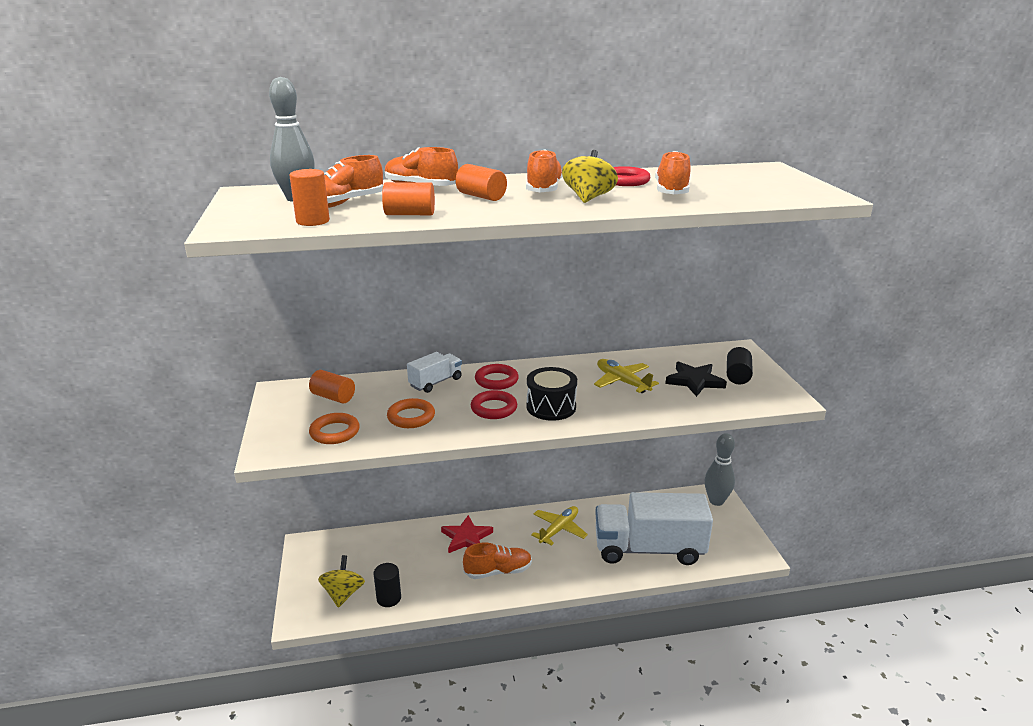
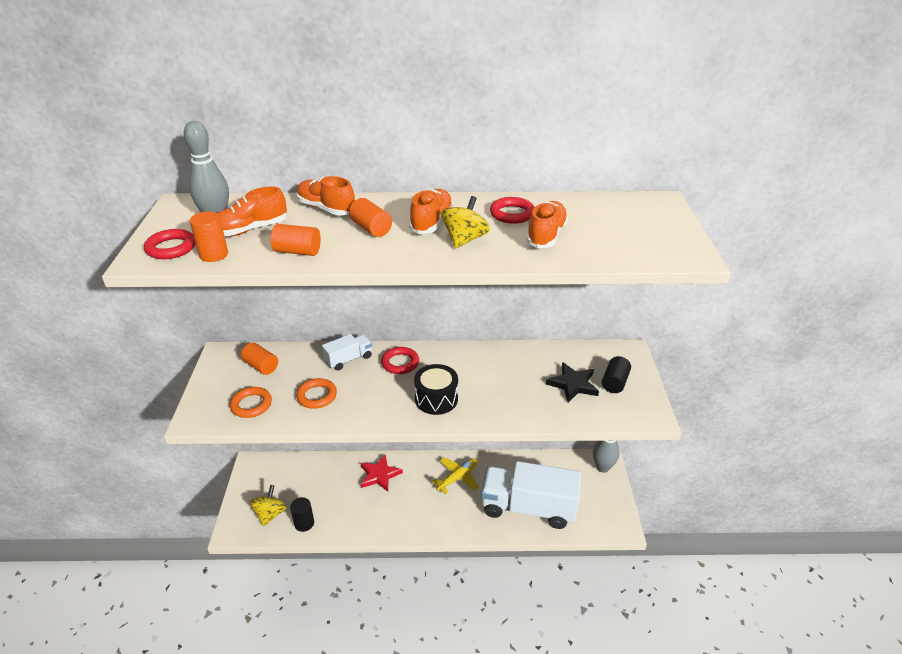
camera: 10 degrees right, 10 degrees up
orange shoe [463,542,532,579] -> none
red ring [471,390,517,419] -> red ring moved to [144,229,196,259]
yellow plane [594,359,659,393] -> none

